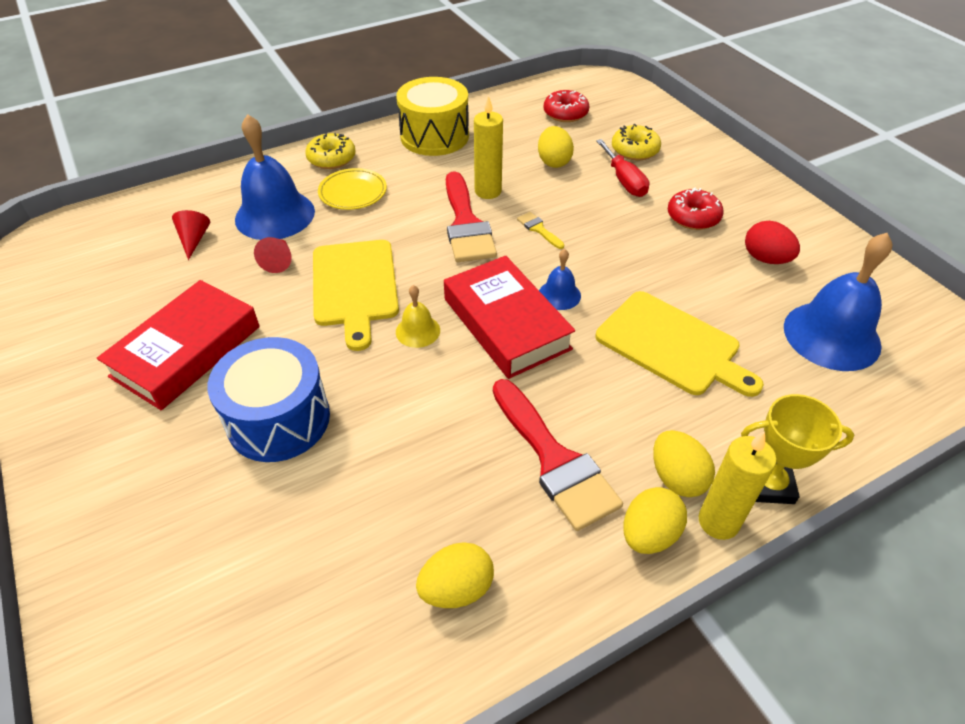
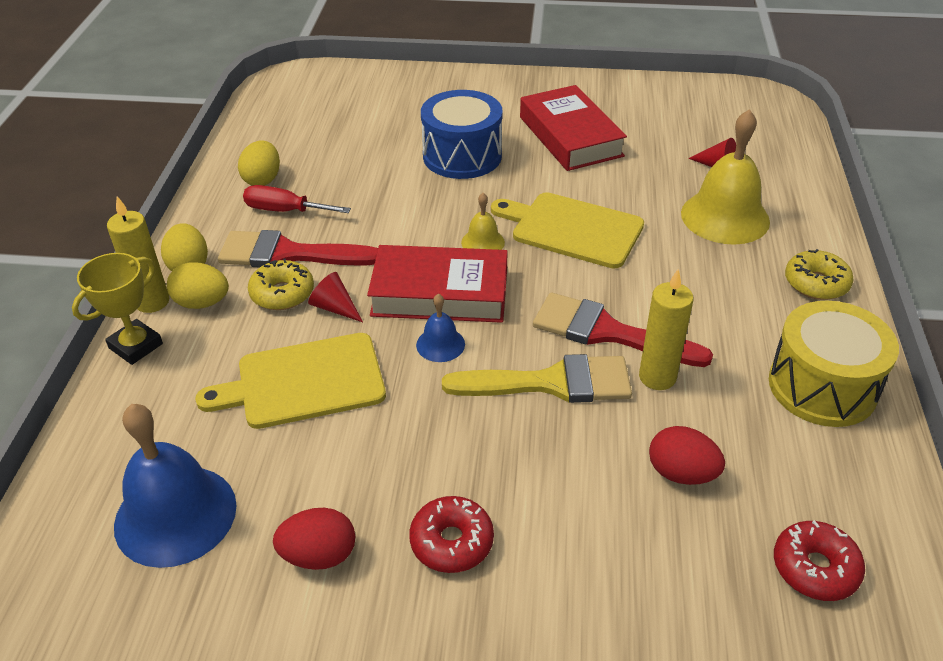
camera: 125 degrees right, 5 degrees down
blue bell [235,114,315,240] -> yellow bell [681,109,770,245]
red cone [254,237,292,273] -> red cone moved to [308,272,363,322]
yellow plate [318,168,387,210] -> none
yellow brush [517,212,564,249] -> yellow brush [442,354,632,403], size x2.30
yellow egg [538,126,574,168] -> red egg [649,426,725,485]
red screwdriver [596,139,649,197] -> red screwdriver moved to [243,185,351,213]
yellow donut [612,124,661,160] -> yellow donut moved to [248,259,314,310]

